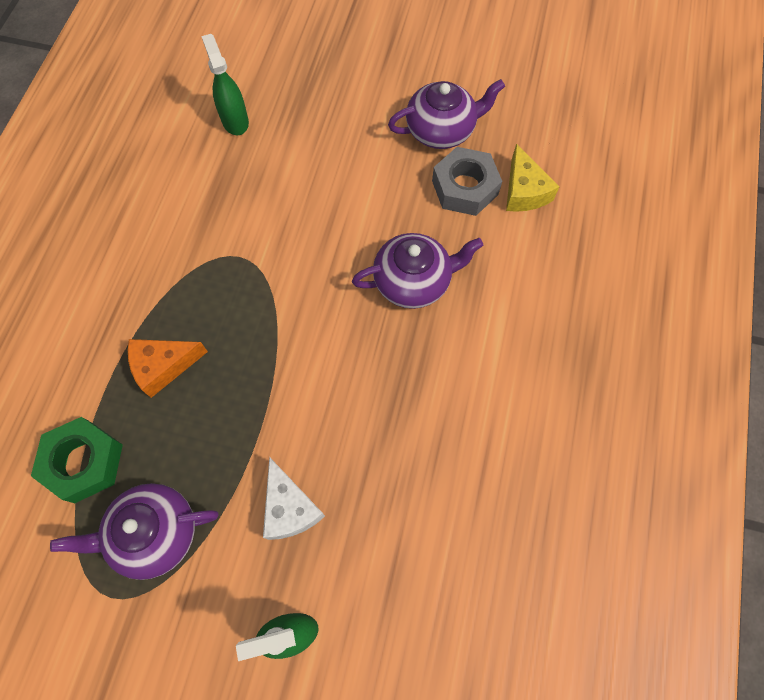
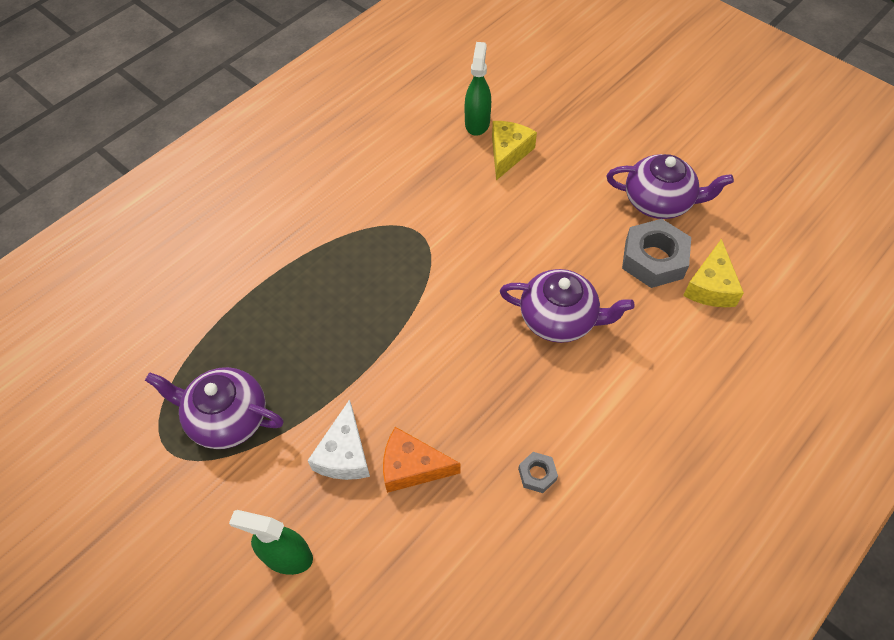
camera: 30 degrees right, 10 degrees down
green nut [31,417,123,503] -> none
orange cheese [128,339,208,398] -> orange cheese moved to [383,427,460,493]
none -> yellow cheese [492,121,537,180]
none -> grey nut [518,452,558,493]

